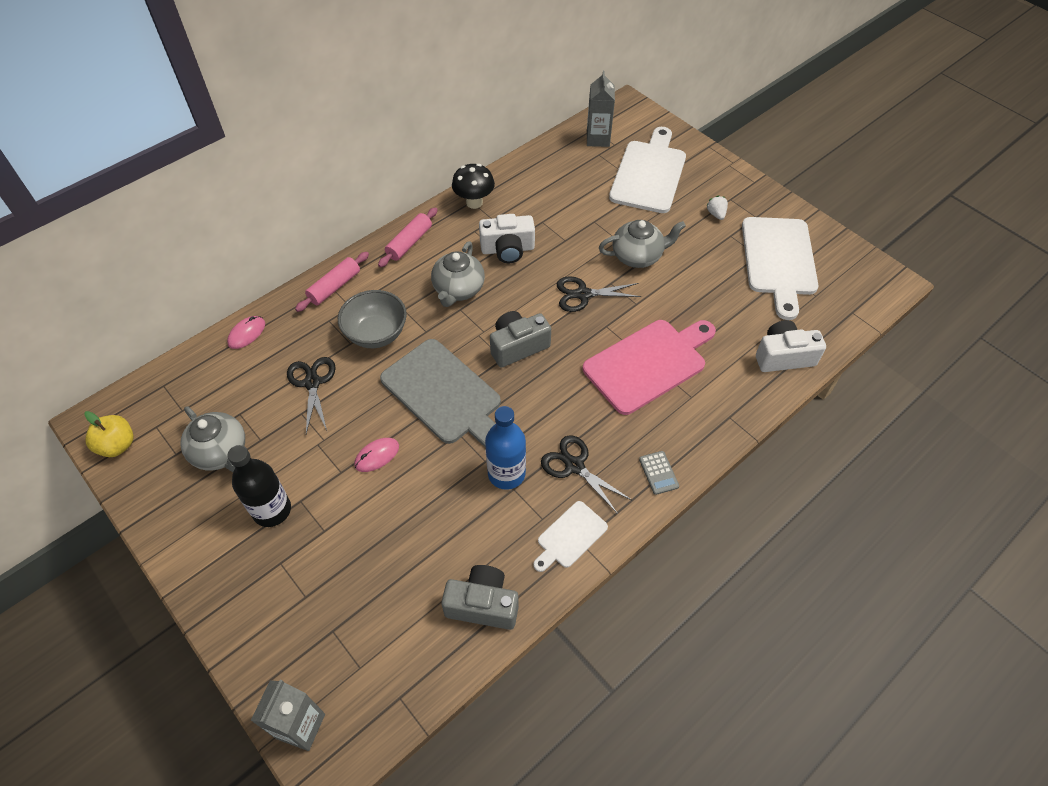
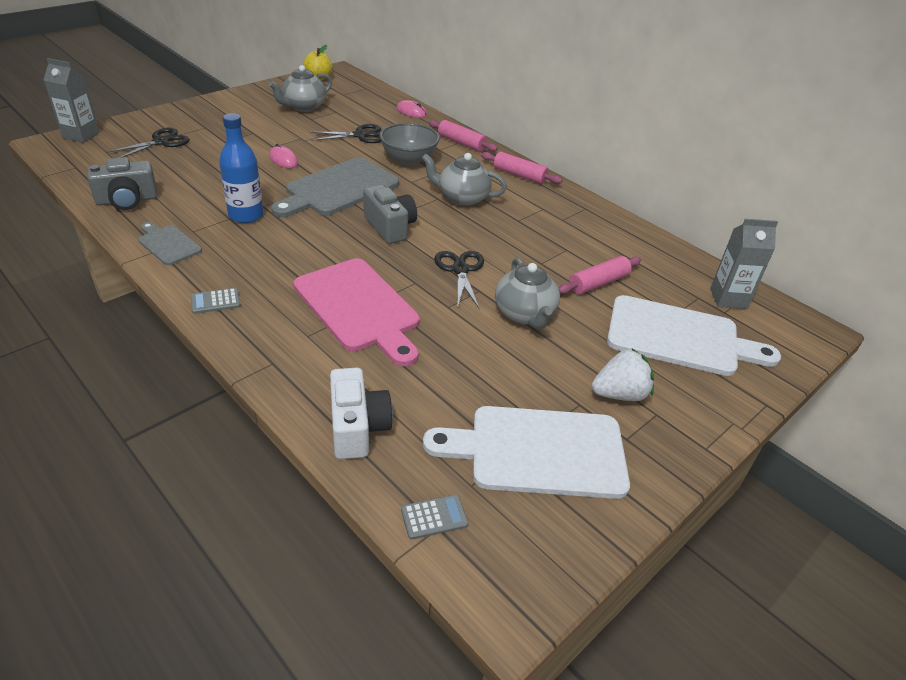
camera: 85 degrees right, 15 degrees down
black bottle [227,445,291,527] -> none
grey camera [441,565,519,630] -> grey camera turned 60 degrees clockwise [87,157,158,210]
black mushroom [452,164,495,209] -> none
white camera [479,214,535,263] -> none
white cutting board [533,501,608,572] -> grey cutting board [138,222,202,265]
black scissors [541,435,632,514] -> black scissors moved to [106,128,190,158]
white strawberry [706,196,728,220] -> white strawberry [592,349,654,401], size x1.72
none -> grey calculator [401,494,468,540]
none -> pink rolling pin [559,256,641,294]

